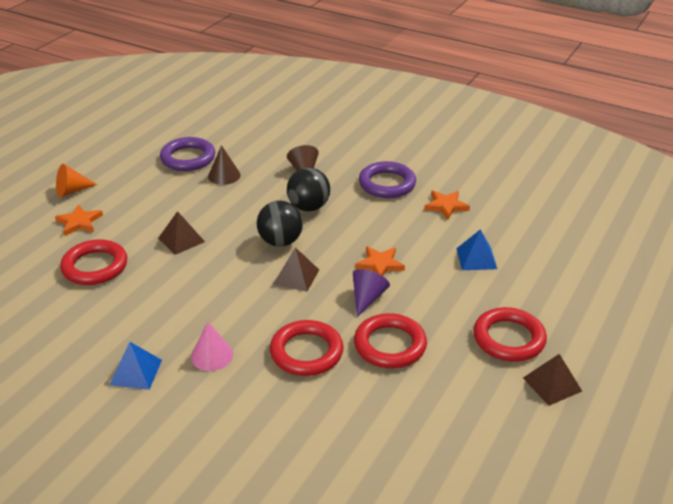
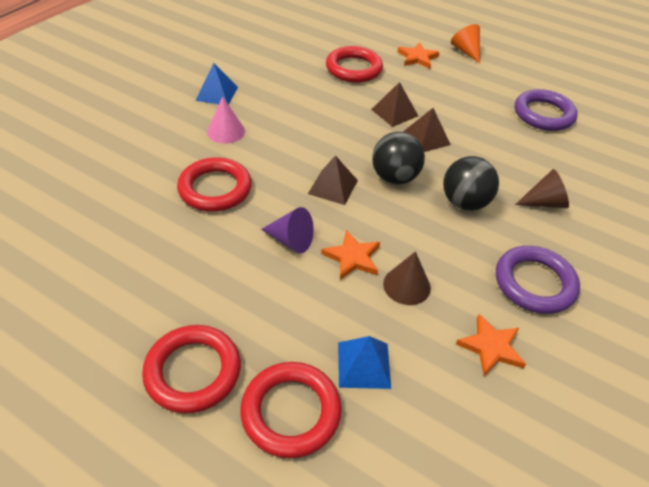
camera: 90 degrees right, 10 degrees up
brown cone [208,145,241,185] -> brown cone moved to [383,251,431,305]
red ring [354,313,427,368] -> red ring moved to [240,362,342,458]
brown pyramid [523,354,582,406] -> brown pyramid moved to [403,108,451,152]

